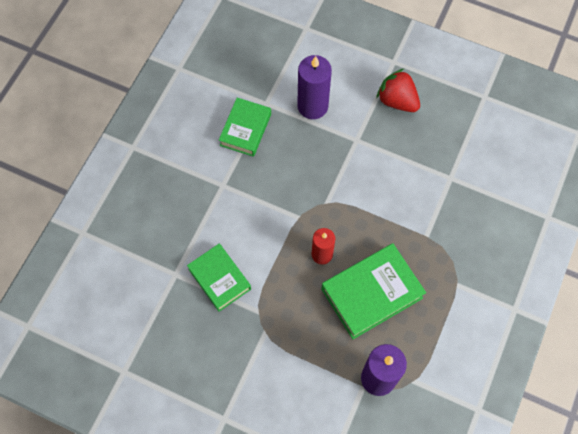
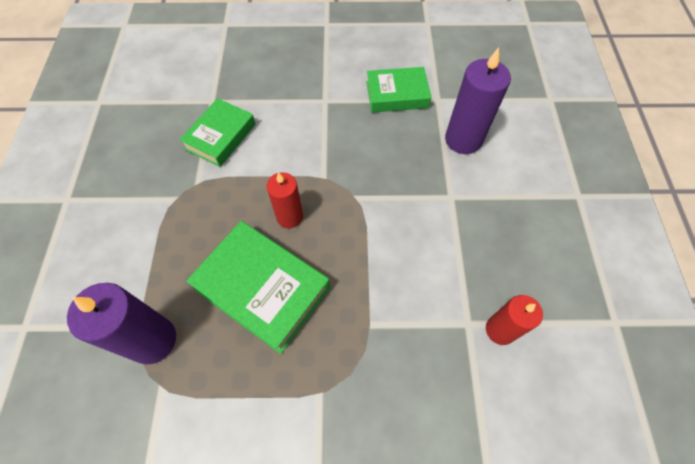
camera: 65 degrees right, 5 degrees down
red strawberry [376,69,420,112] -> none
none -> red candle [486,295,543,345]

